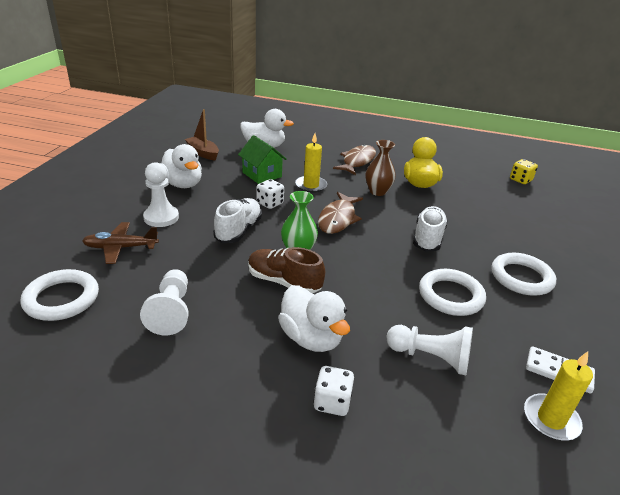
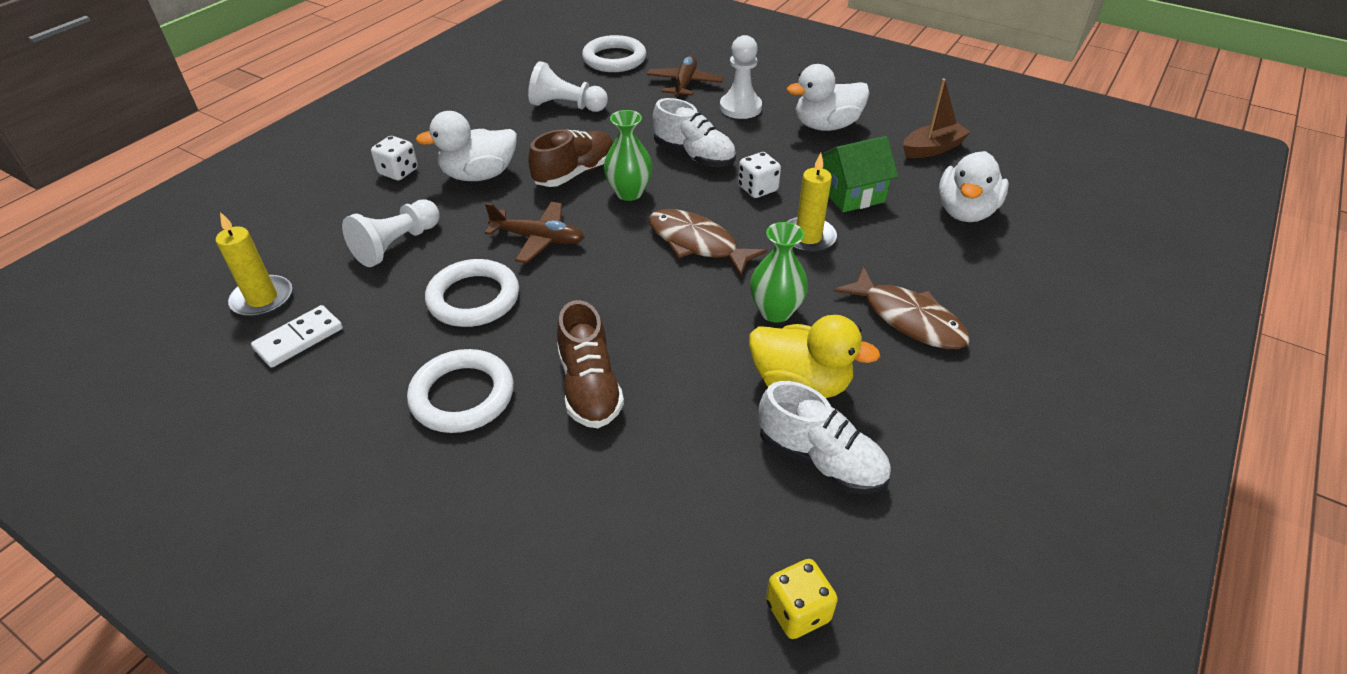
camera: 110 degrees right, 10 degrees up
brown vase [366,140,396,196] -> green vase [750,222,808,323]
white shoe [413,206,448,251] -> white shoe moved to [759,381,891,494]
none -> brown plane [485,202,585,263]
none -> brown shoe [557,300,624,428]

